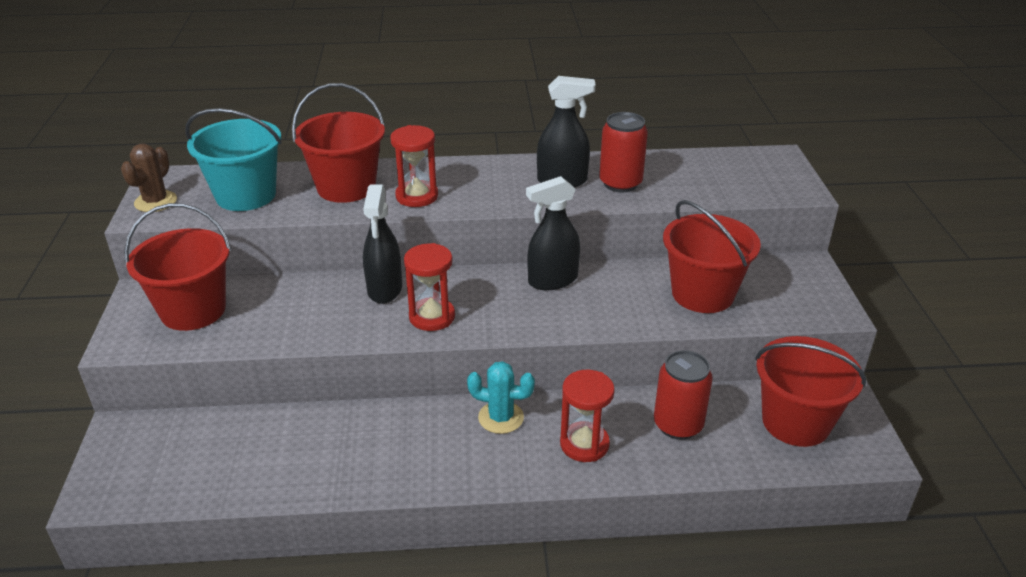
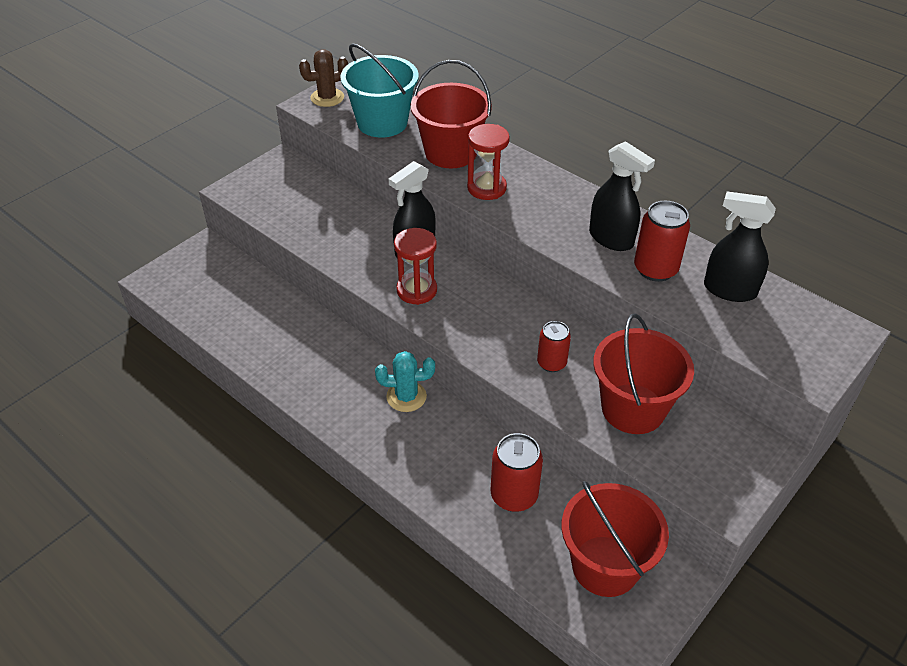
camera: 45 degrees right, 10 degrees up
red bucket [124,203,231,331] -> none
turquoise cactus [467,361,535,434] -> turquoise cactus turned 60 degrees counterclockwise [375,351,435,412]
black spray bottle [526,176,580,290] -> black spray bottle moved to [704,191,776,302]
red hourglass [560,370,615,462] -> none
none -> red can [537,321,571,372]

